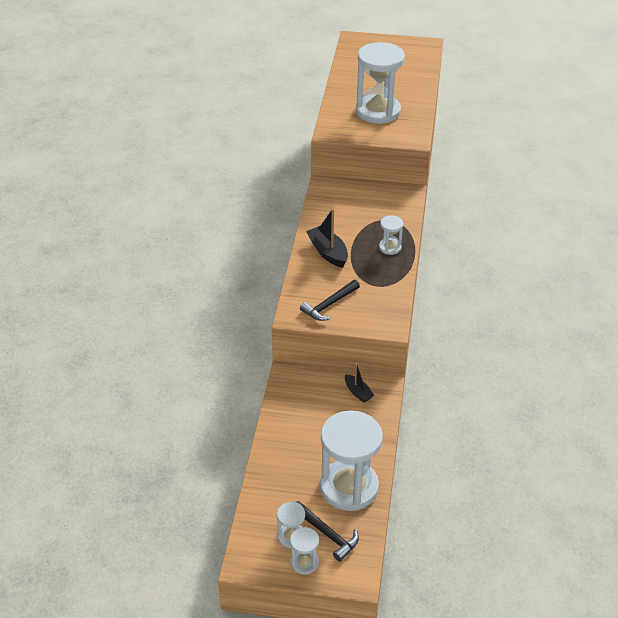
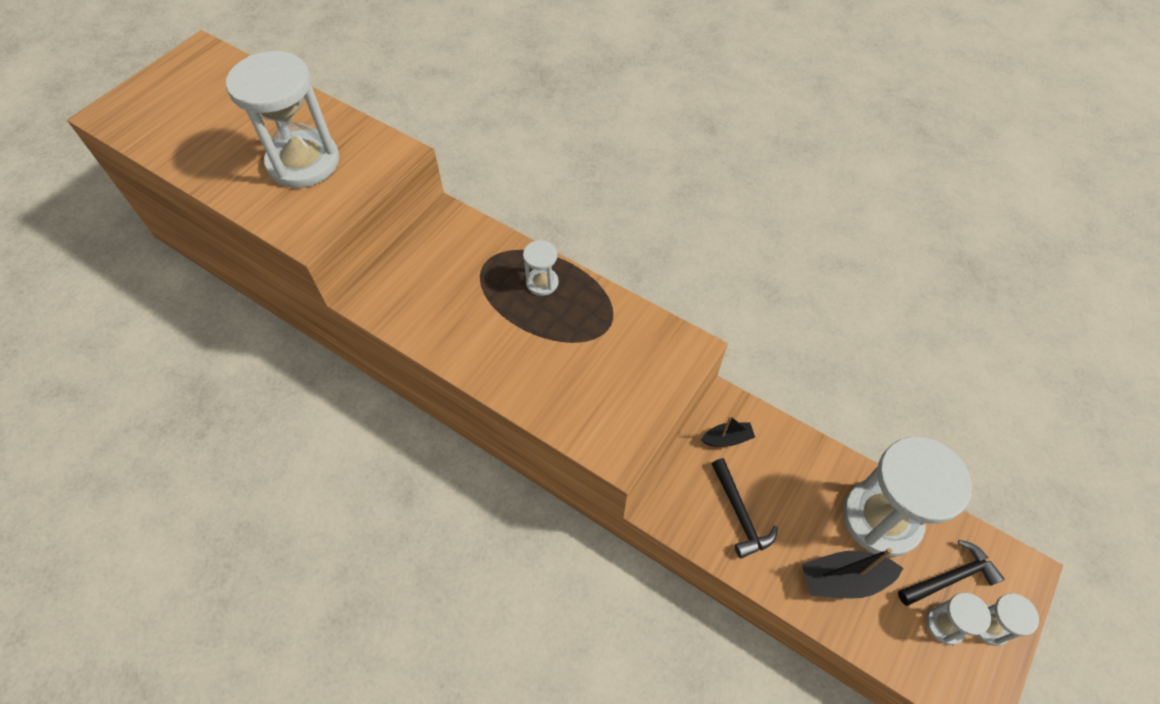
camera: 65 degrees left, 15 degrees up
black hammer [300,280,360,321] -> black hammer moved to [712,458,778,559]
black boat [306,209,348,268] -> black boat moved to [802,548,903,599]

